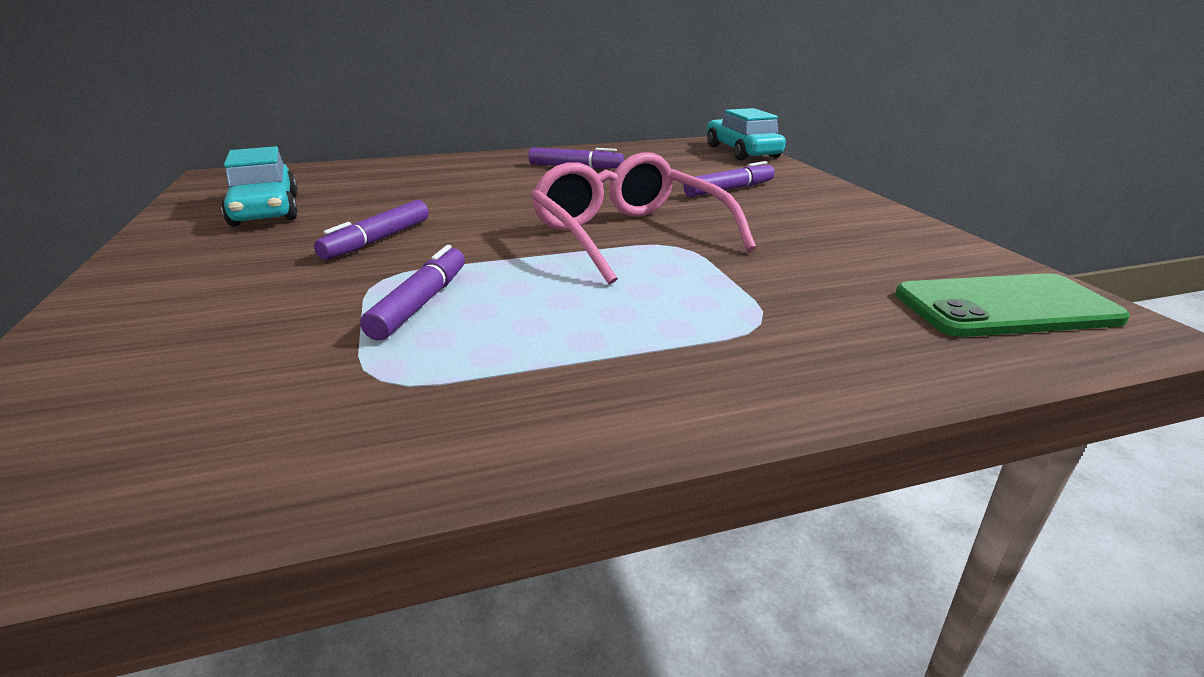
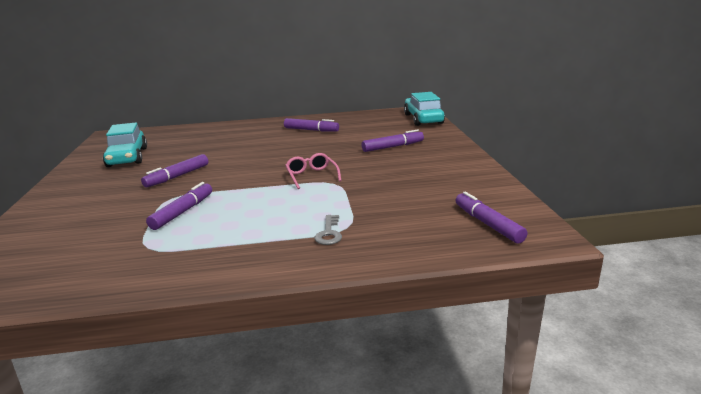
camera: 10 degrees right, 5 degrees down
pink glasses [531,152,756,285] -> pink glasses [285,153,341,189], size x0.49
green phone [895,273,1130,337] -> purple marker [456,192,527,243]
none -> grey key [314,215,342,245]

